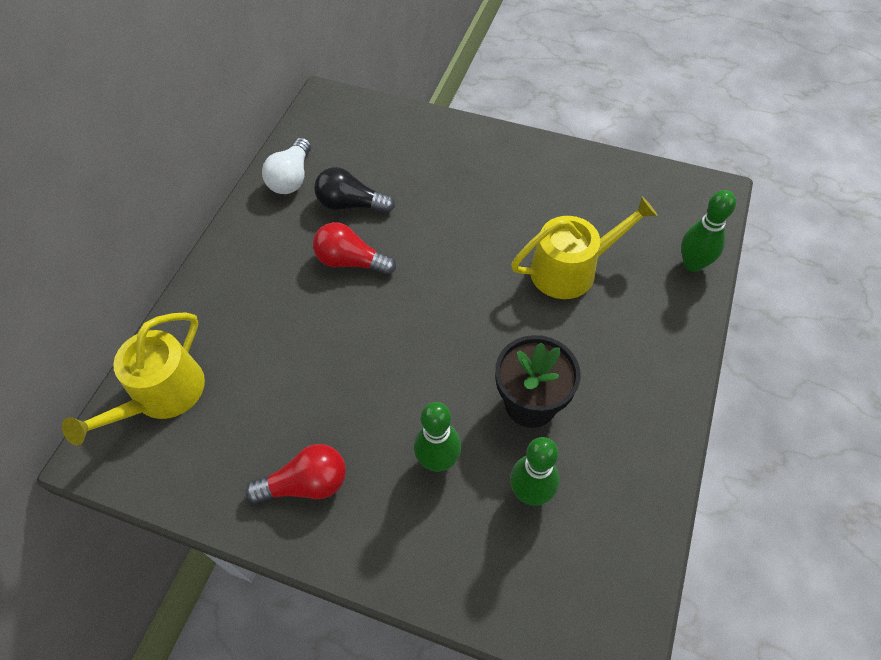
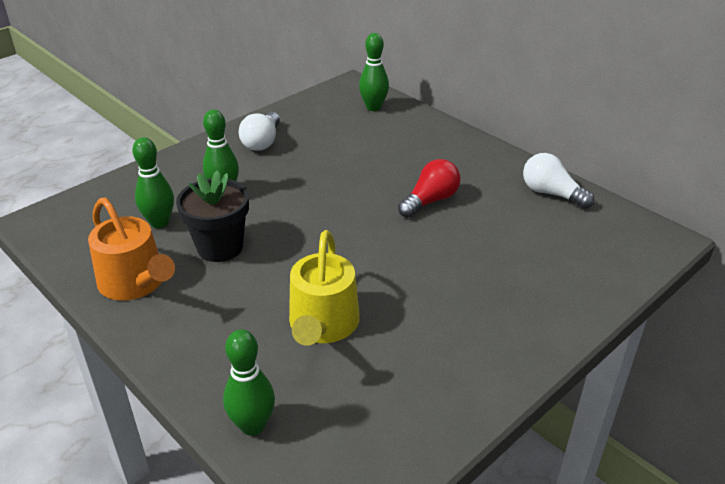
camera: 115 degrees right, 20 degrees down
yellow watering can [62,312,205,446] -> green bowling pin [359,33,389,111]
red light bulb [246,444,346,504] -> white light bulb [239,112,280,151]
black light bulb [314,167,395,213] -> none
none -> orange watering can [88,198,175,301]

